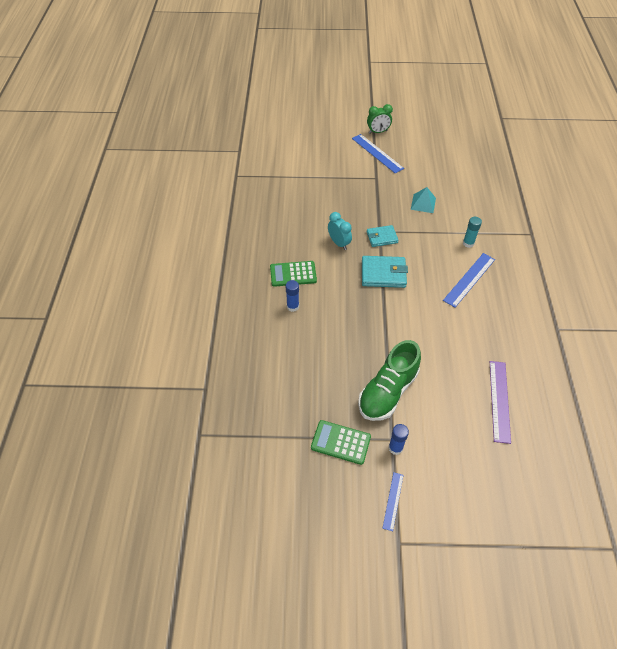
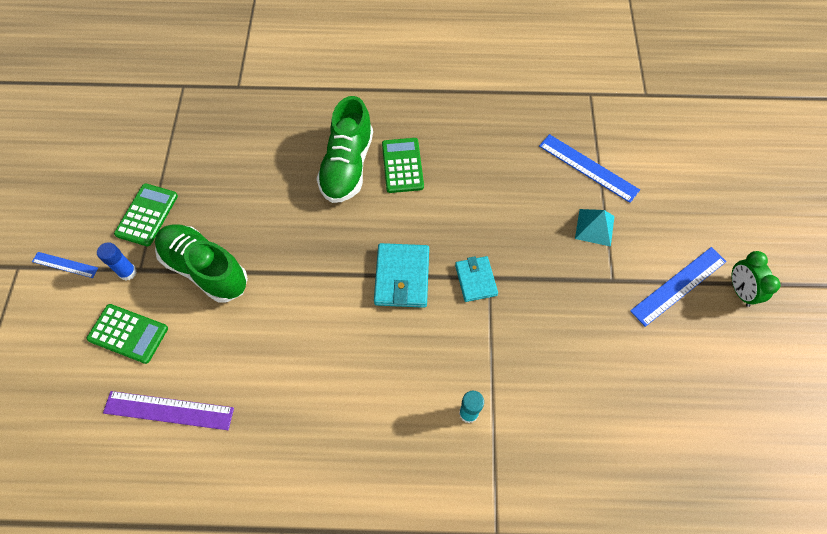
camera: 90 degrees right, 10 degrees up
blue glue stick [286,280,299,312] -> green shoe [317,96,373,203]
turquoise clock [328,212,352,250] -> none
turquoise pyramid [411,187,436,213] -> turquoise pyramid moved to [575,209,615,247]
blue ruler [443,253,495,308] -> blue ruler moved to [539,134,640,203]
none -> green calculator [87,304,168,364]

